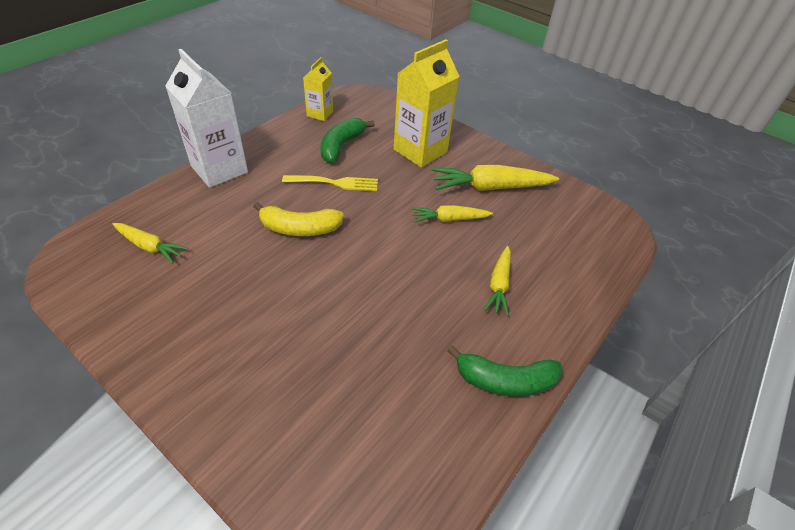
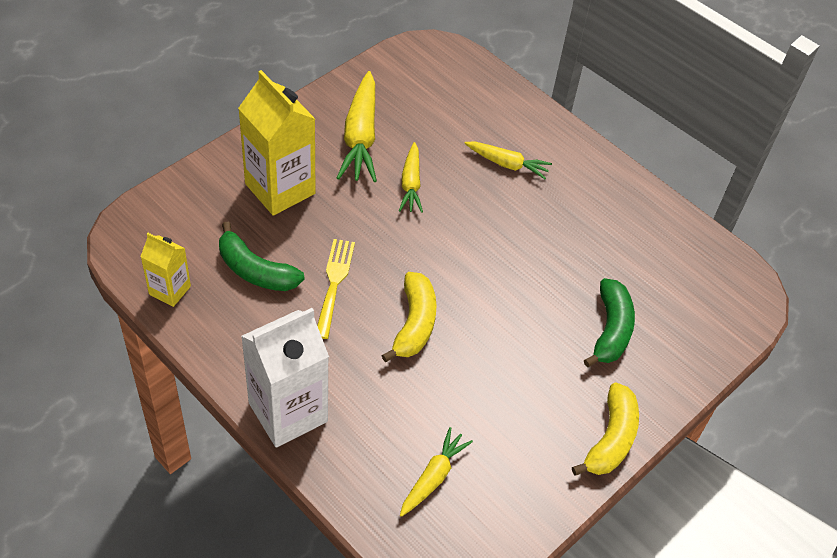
camera: 85 degrees left, 5 degrees up
green banana [447,345,562,396] -> green banana moved to [584,278,635,367]
none -> yellow banana [572,382,639,476]

